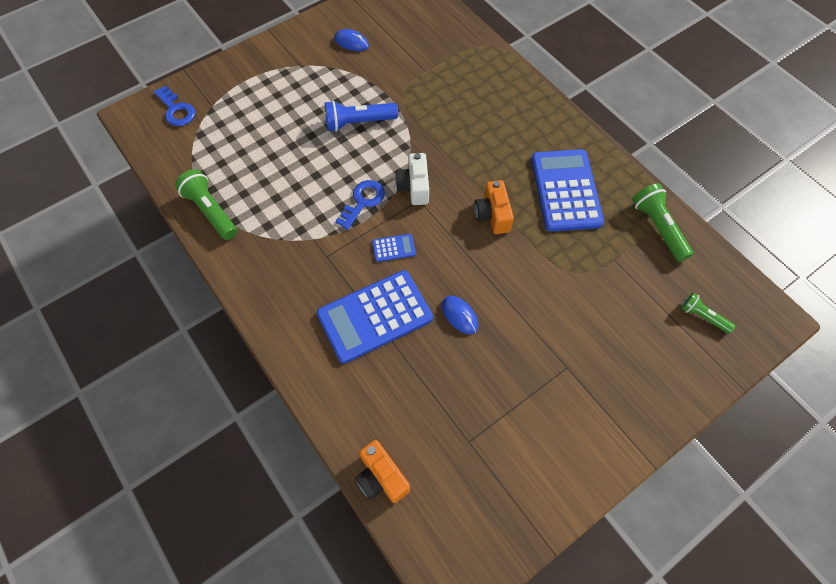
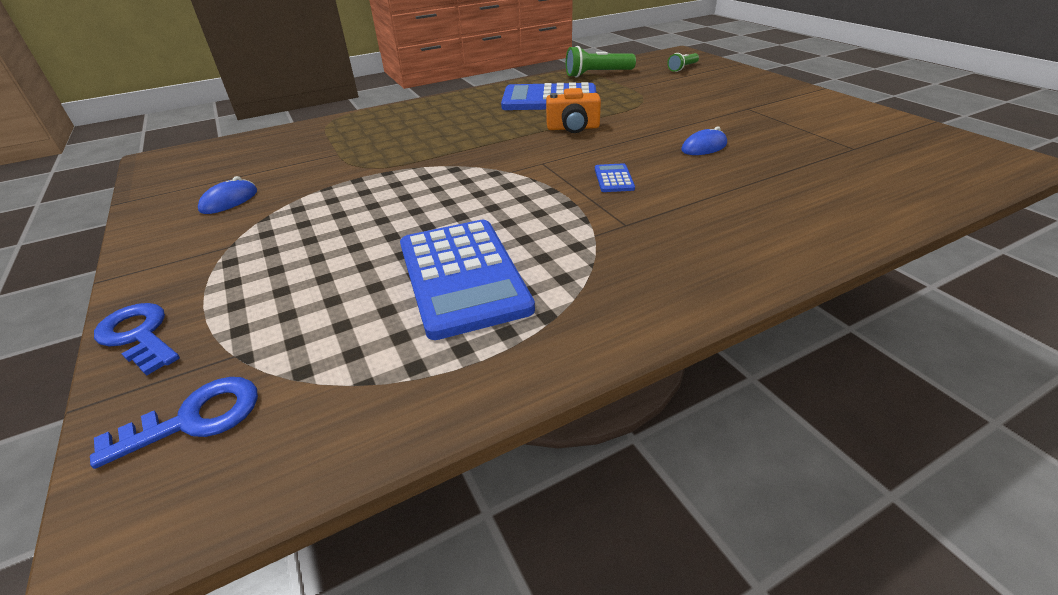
camera: 80 degrees left, 25 degrees down
green flashlight [175,169,237,240] -> none
blue calculator [317,270,433,363] -> blue calculator moved to [400,220,535,340]
blue flashlight [325,100,398,132] -> none
blue key [335,180,385,230] -> blue key moved to [94,303,180,376]
orange camera [355,440,410,503] -> none
white camera [395,153,429,205] -> none

